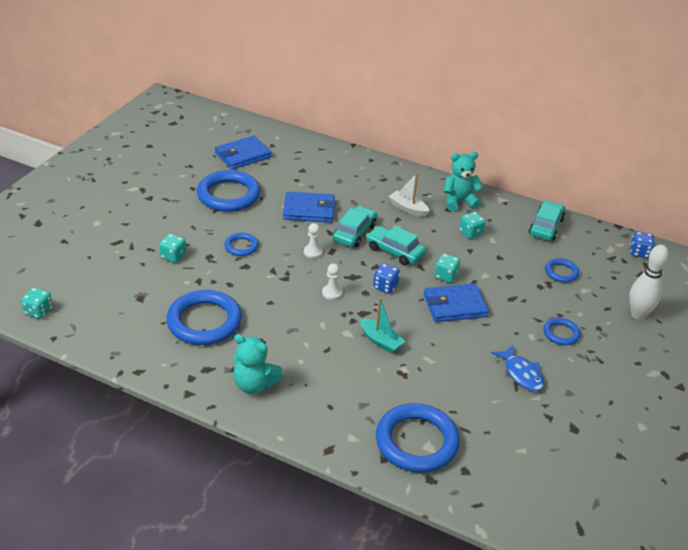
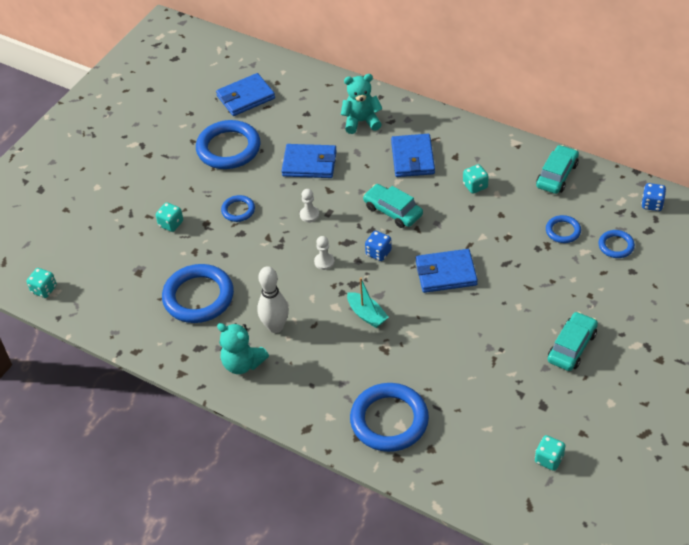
camera: 10 degrees right, 10 degrees up
turquoise car [333,206,377,247] -> turquoise car moved to [548,312,598,371]
white boat [389,173,429,217] -> blue wallet [391,134,435,177]
turquoise dice [434,254,460,283] -> turquoise dice moved to [535,435,565,471]
turquoise teddy bear [443,152,483,211] -> turquoise teddy bear moved to [341,74,383,134]
blue fish [491,345,545,391] -> none
blue ring [543,318,581,345] -> blue ring moved to [598,230,635,258]
white bowling pin [629,245,669,320] -> white bowling pin moved to [257,266,289,333]

